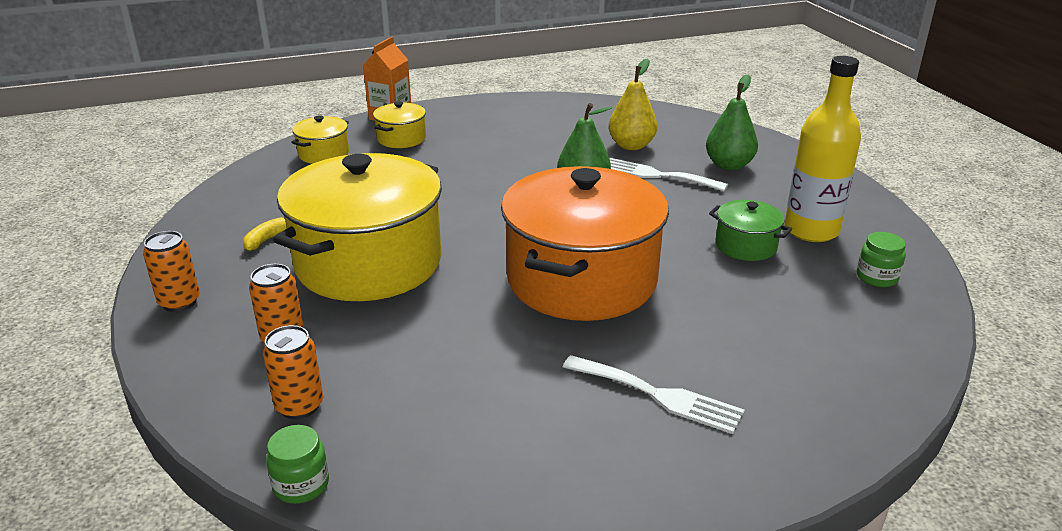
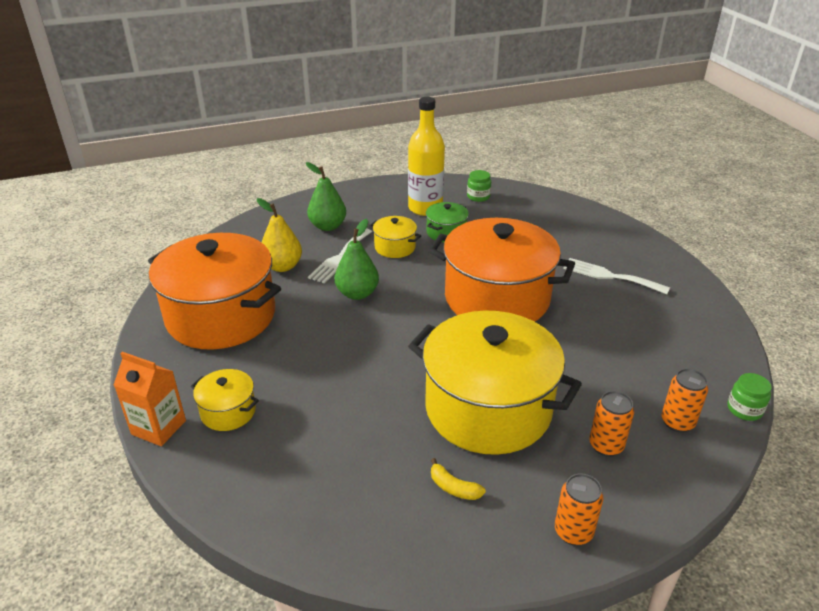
camera: 90 degrees left, 5 degrees up
yellow pot [291,115,349,164] -> yellow pot moved to [369,216,422,258]
white fork [563,355,745,434] -> white fork turned 90 degrees counterclockwise [563,258,670,294]
none -> orange pot [148,233,281,350]

